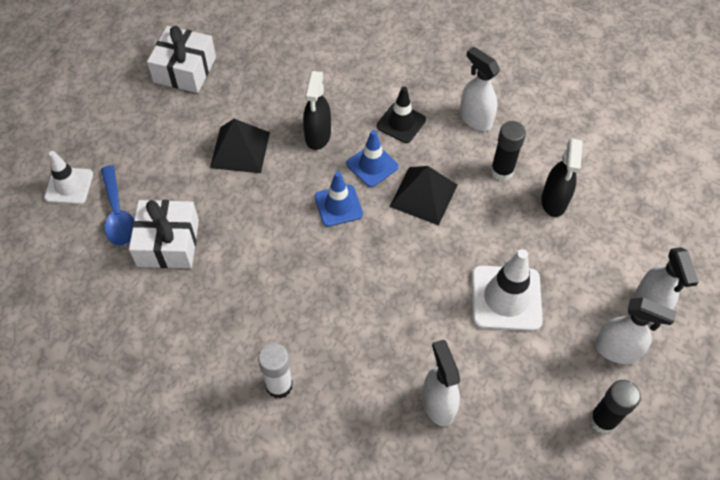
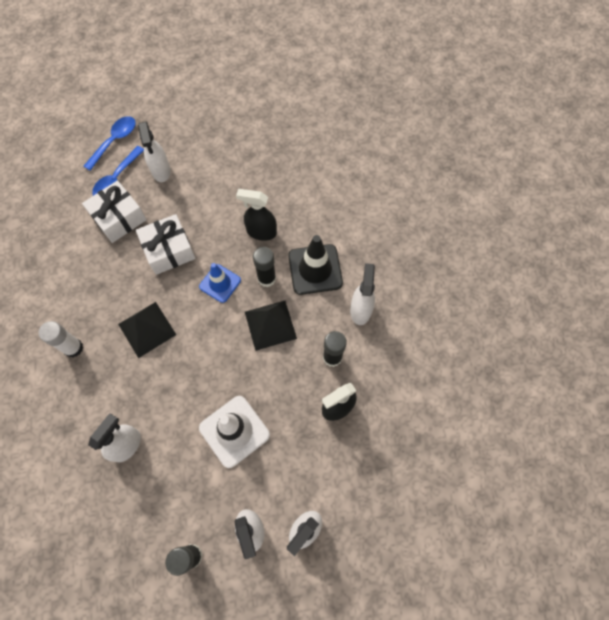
camera: 50 degrees right, 10 degrees up
white traffic cone [44,151,93,204] -> blue spoon [84,116,136,171]
white gift [147,26,216,93] -> white gift moved to [136,214,196,275]
black pyramid [210,119,270,173] -> black pyramid moved to [118,302,176,358]
black spray bottle [303,71,331,150] -> black spray bottle turned 45 degrees clockwise [236,189,277,241]
blue traffic cone [346,130,399,187] -> black glue stick [253,247,276,287]
black traffic cone [377,86,426,143] -> black traffic cone [288,235,343,295], size x1.54
none -> white spray bottle [138,121,171,182]

